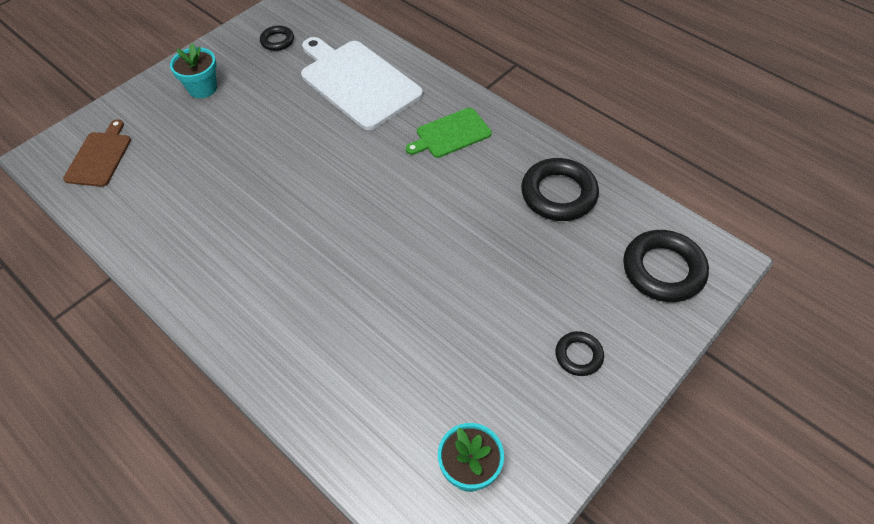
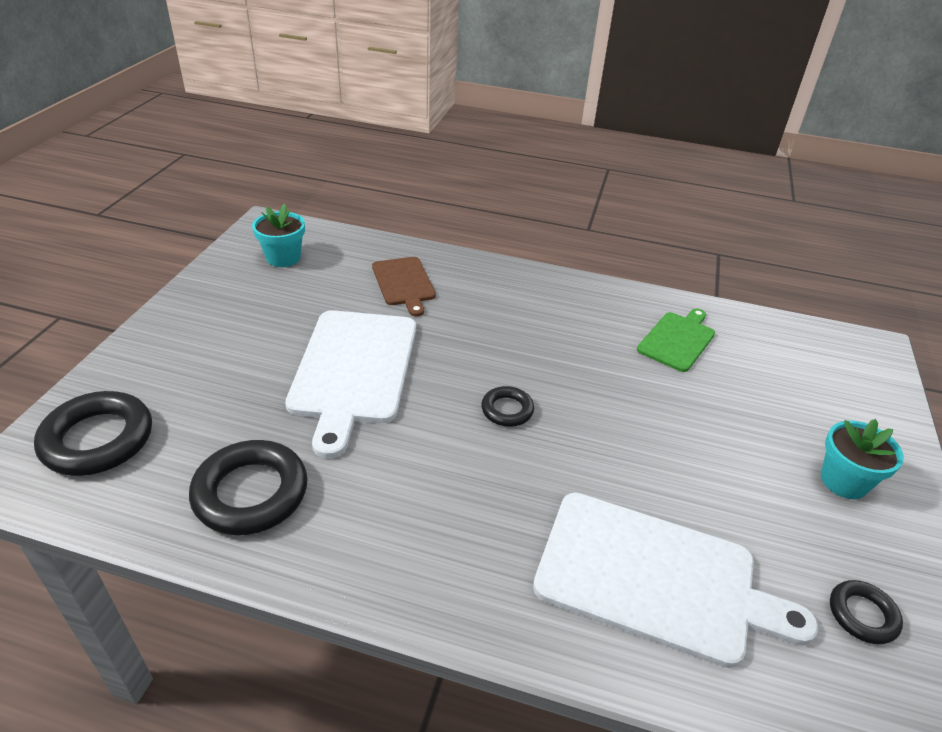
camera: 150 degrees right, 15 degrees down
brown cutting board [63,119,131,187] -> brown cutting board moved to [372,257,436,316]
green cutting board [406,108,492,158] -> green cutting board moved to [637,309,715,372]
black ring [555,331,604,376] -> black ring moved to [481,386,534,427]
none -> white cutting board [285,310,416,458]

